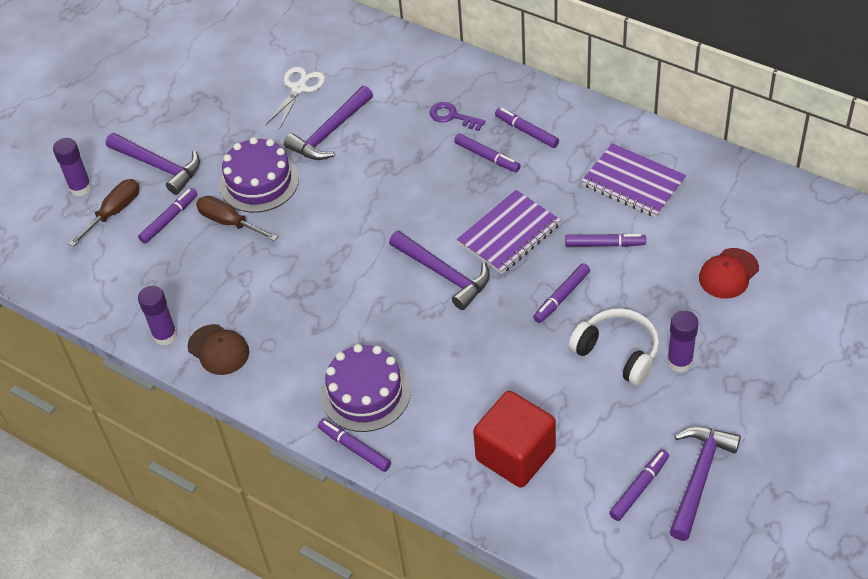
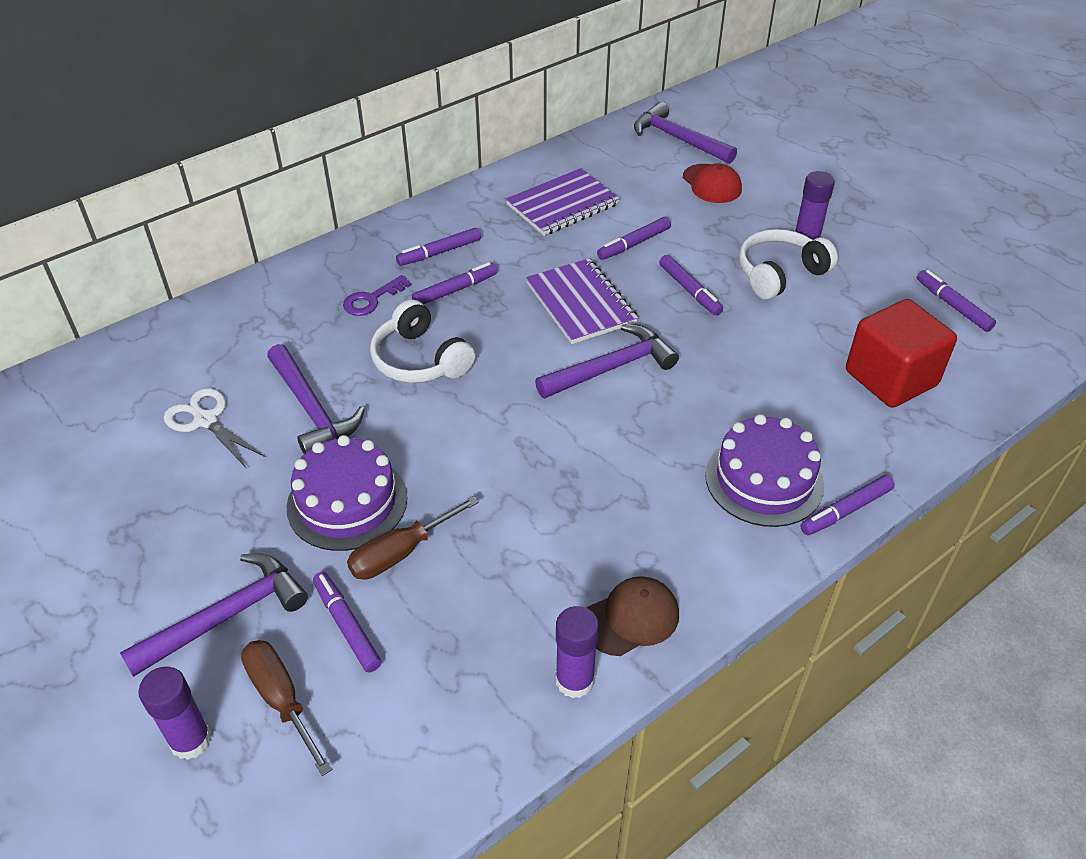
camera: 75 degrees left, 5 degrees down
purple marker [565,234,646,247] -> purple marker turned 150 degrees counterclockwise [597,217,671,260]
purple hammer [670,427,741,541] -> purple hammer moved to [634,102,737,164]
none -> white headphones [370,299,475,383]

